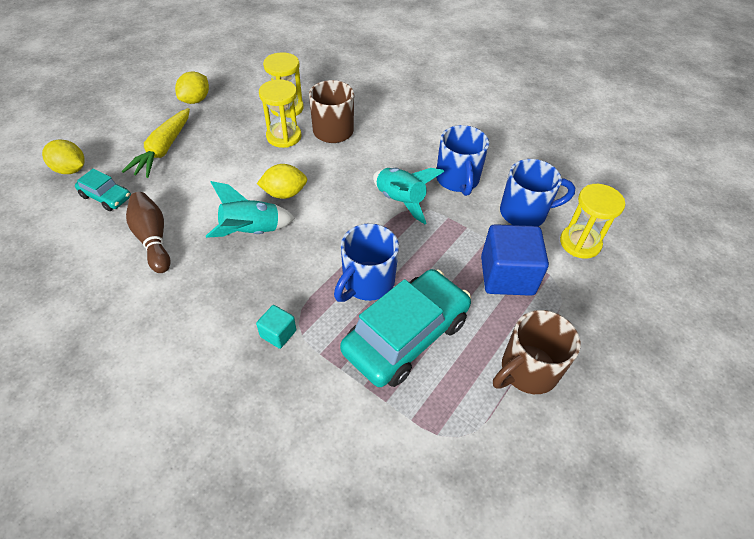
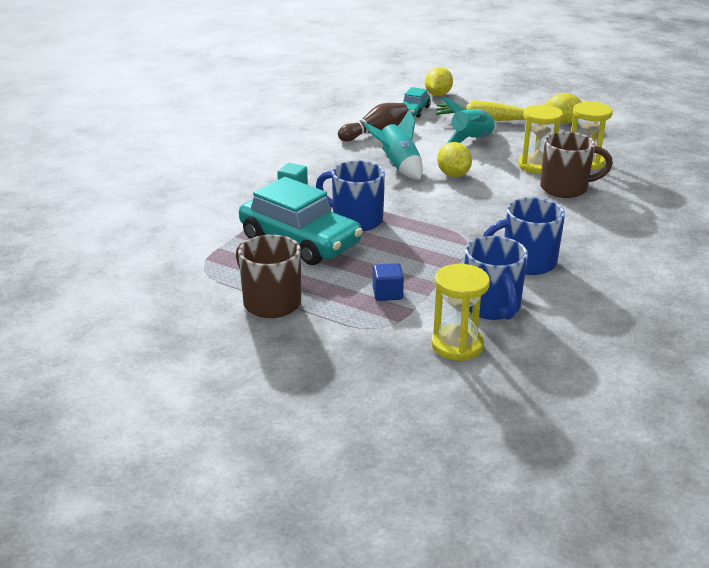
camera: 85 degrees right, 20 degrees down
turquoise rocket [373,168,444,224] -> turquoise rocket moved to [442,97,497,144]
blue cube [481,224,549,296] -> blue cube [373,263,404,301], size x0.49

